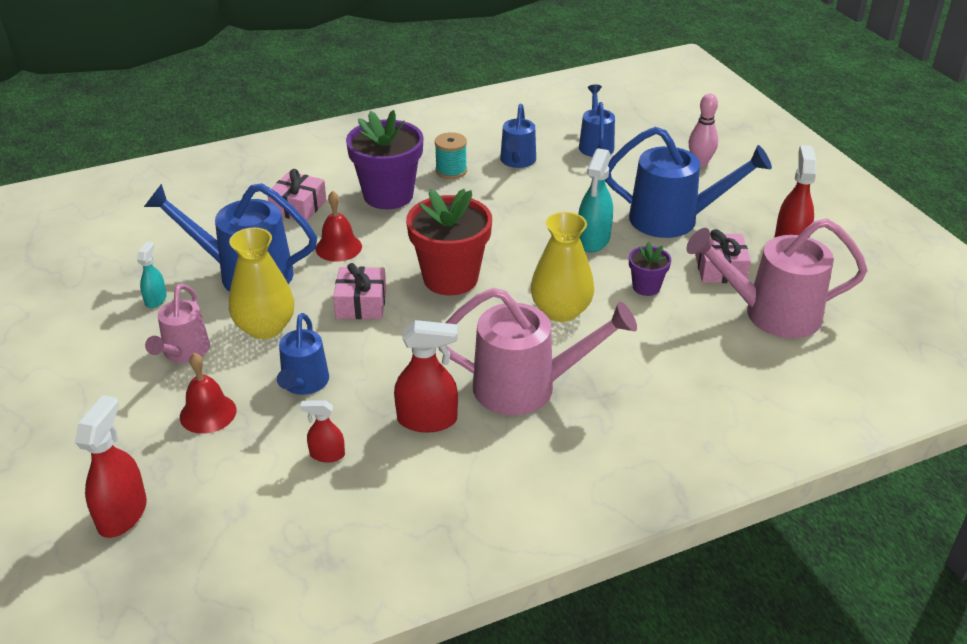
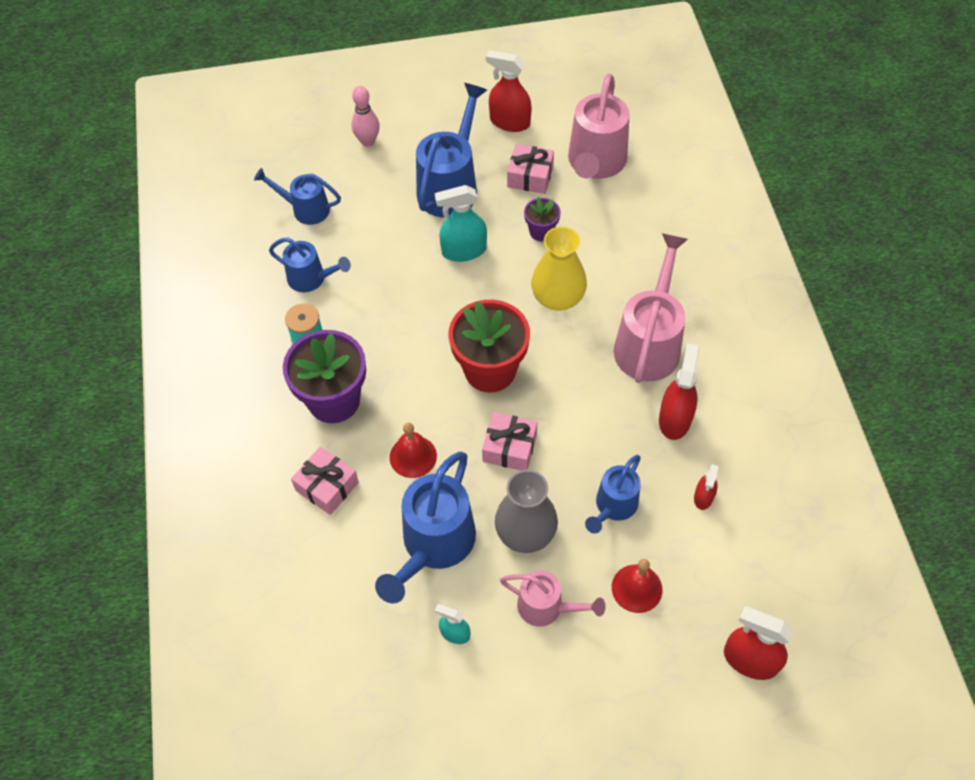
camera: 75 degrees left, 20 degrees up
yellow vase [229,228,294,339] -> grey vase [495,470,558,553]
blue watering can [277,313,329,395] -> blue watering can turned 105 degrees clockwise [585,455,641,534]
turquoise spray bottle [578,148,613,252] -> turquoise spray bottle turned 135 degrees clockwise [435,185,487,262]

